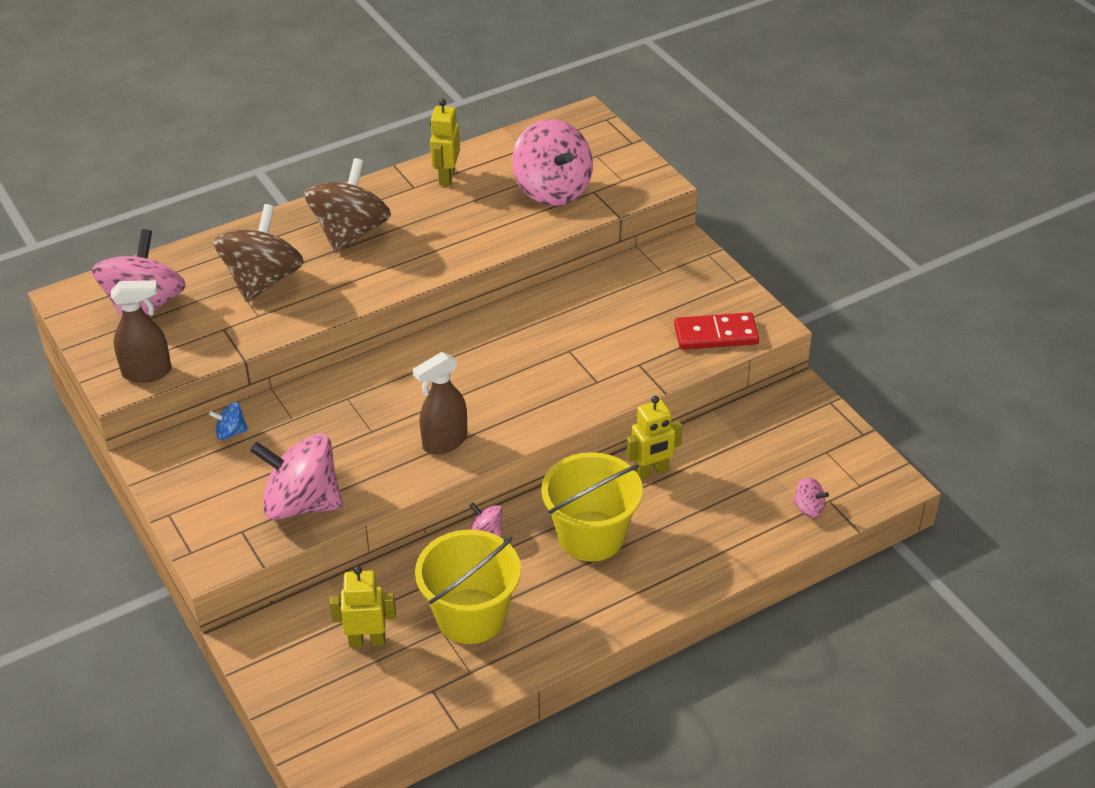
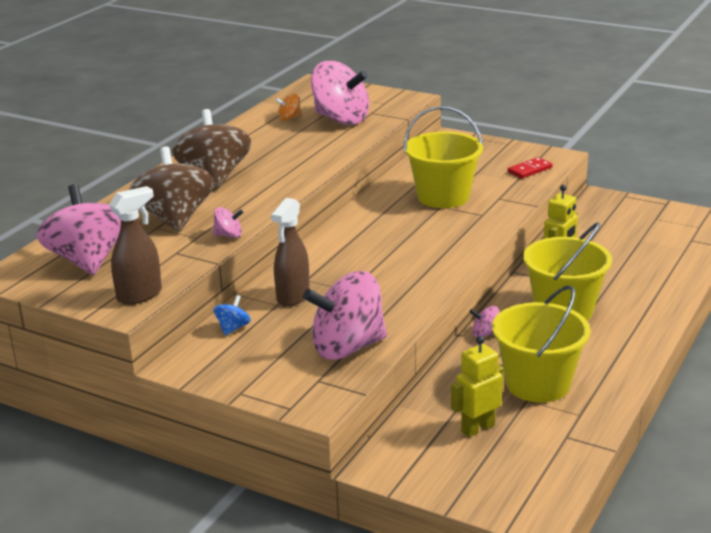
camera: 30 degrees left, 15 degrees down
blue spinning top [209,402,248,440] -> blue spinning top turned 150 degrees clockwise [213,295,251,336]
brown spray bottle [413,352,467,454] -> brown spray bottle moved to [271,198,310,306]
yellow robot [430,99,460,186] -> none
red domino [674,312,759,350] -> red domino [507,157,553,179], size x0.66
pink spinning top [793,477,829,518] -> pink spinning top moved to [213,207,243,238]
none -> orange spinning top [276,94,302,121]
none -> yellow bucket [404,106,483,208]

